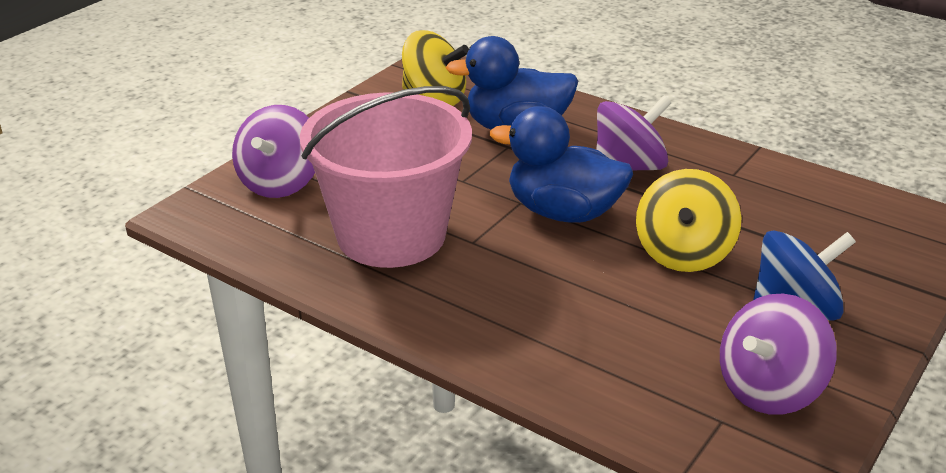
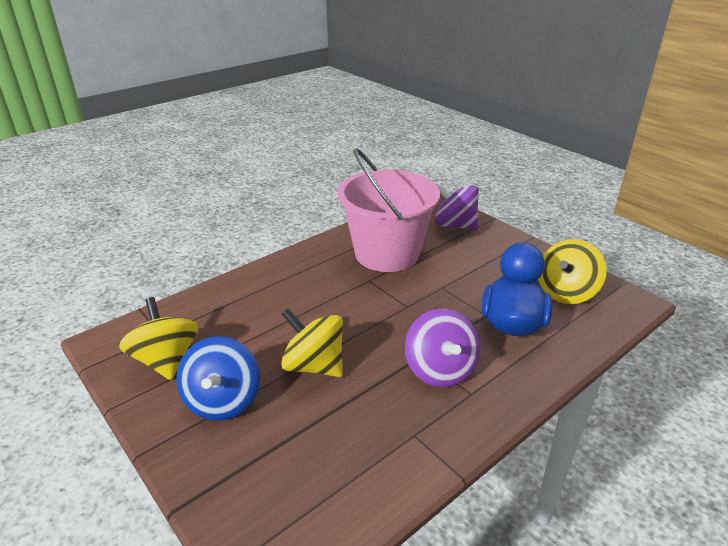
camera: 105 degrees right, 0 degrees up
blue duck [490,106,633,223] -> none
purple spinning top [720,294,837,415] -> yellow spinning top [119,297,199,380]

